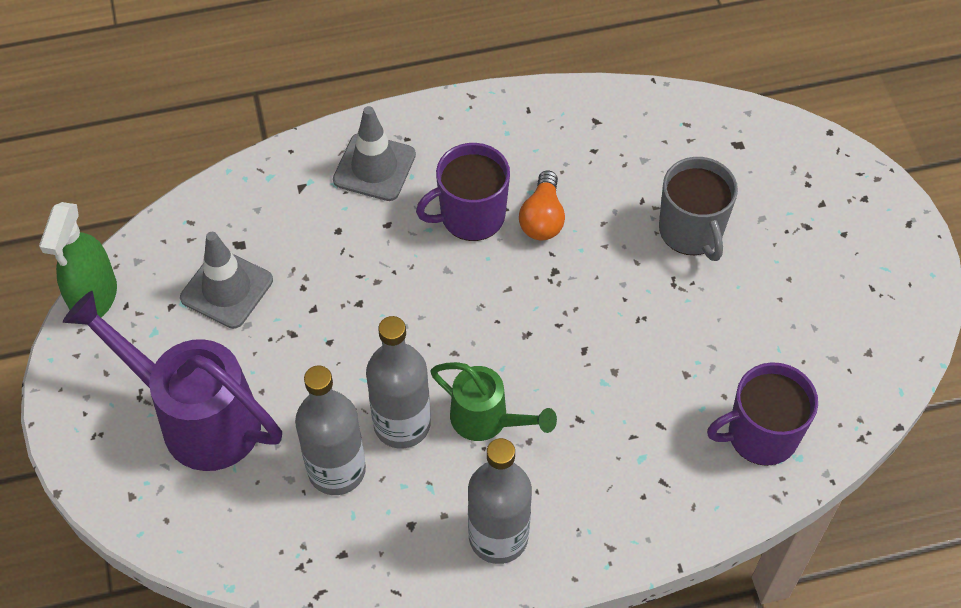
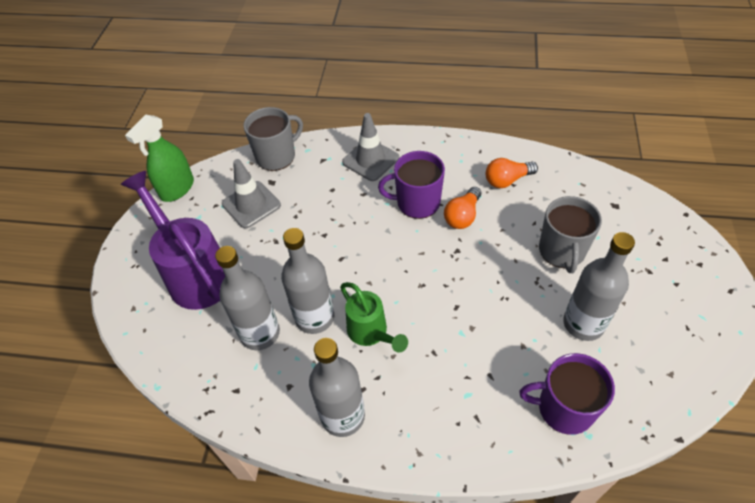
camera: 25 degrees right, 5 degrees down
none -> grey mug [244,107,303,171]
none -> orange light bulb [486,158,538,188]
none -> grey bottle [563,232,635,341]

